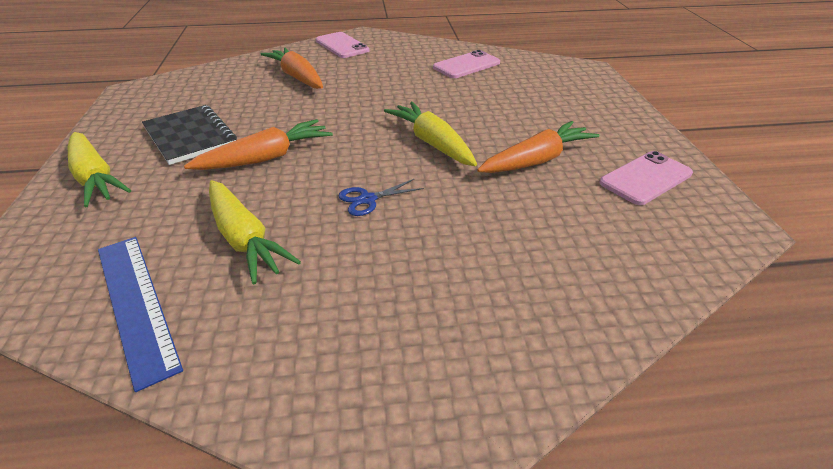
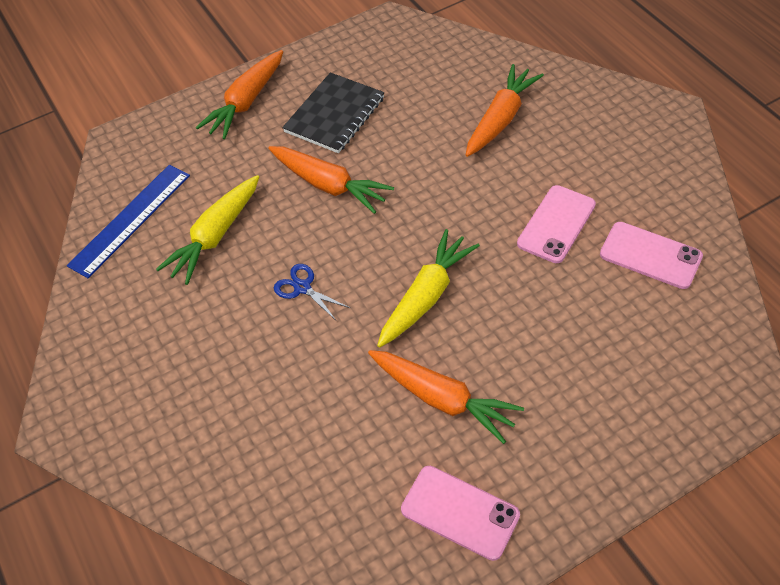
camera: 70 degrees right, 15 degrees up
yellow carrot [67,132,131,207] -> orange carrot [196,50,283,139]
pink phone [316,32,369,58] -> pink phone moved to [517,185,596,263]

